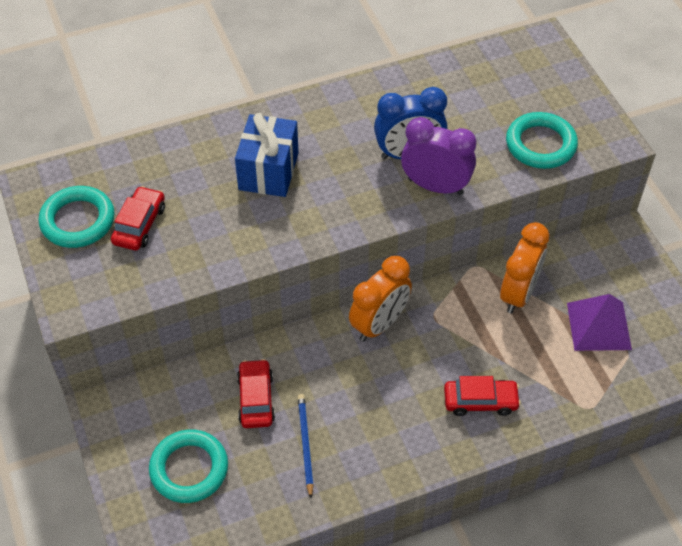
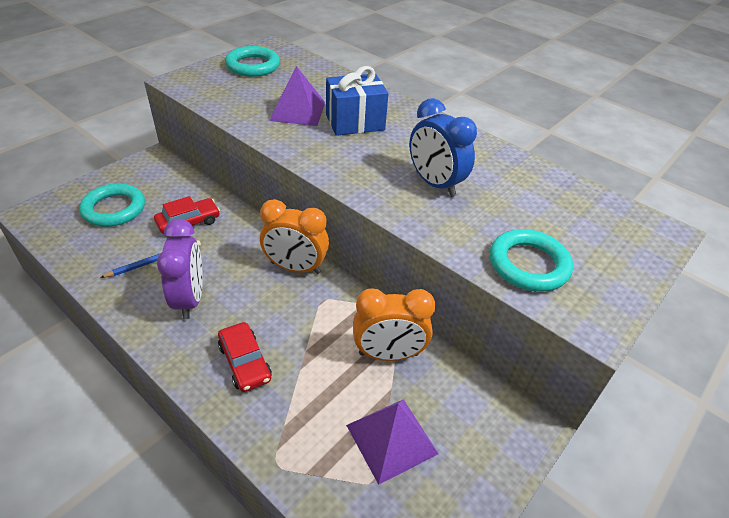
camera: 60 degrees right, 10 degrees down
red car [111,186,165,250] -> none
purple clock [401,117,476,195] -> purple clock moved to [157,219,203,319]
none -> purple pyramid [269,66,325,126]

